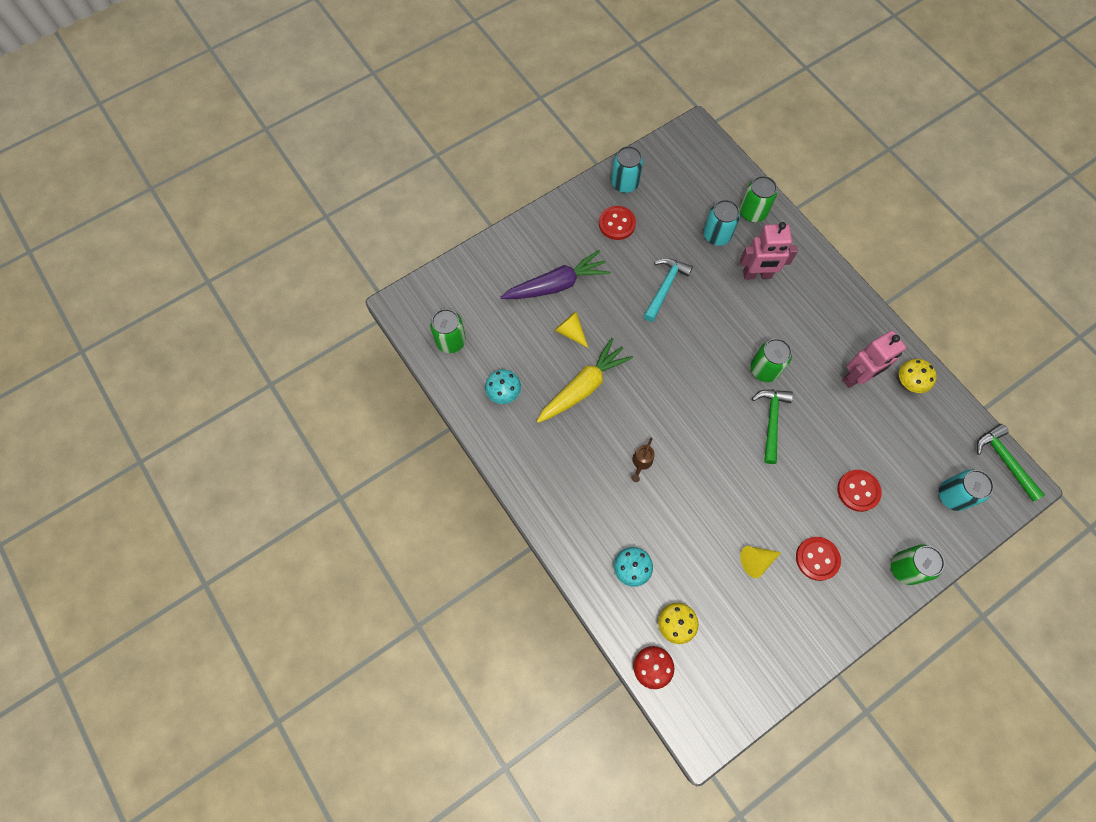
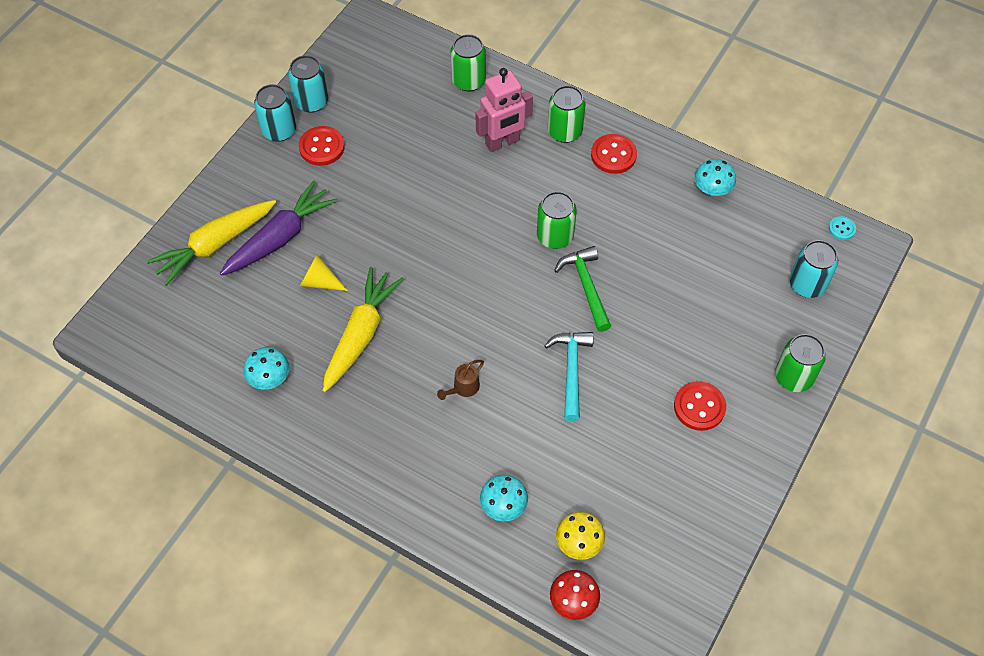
camera: 25 degrees left, 10 degrees down
green can [430,309,466,353] -> green can moved to [548,85,586,143]
brown watering can [631,438,655,482] -> brown watering can turned 45 degrees clockwise [437,360,484,400]
turquoise hammer [644,258,693,322] -> turquoise hammer moved to [544,332,594,421]
turquoise can [703,200,740,246] -> turquoise can moved to [254,84,296,142]
yellow cone [740,546,781,578] -> none
red button [837,470,882,512] -> red button moved to [591,134,637,174]
pink robot [842,331,906,388] -> none
yellow mushroom [899,359,937,393] -> turquoise mushroom [694,159,736,196]
green hammer [977,424,1045,501] -> turquoise button [829,216,856,240]
none -> yellow carrot [147,200,276,286]

